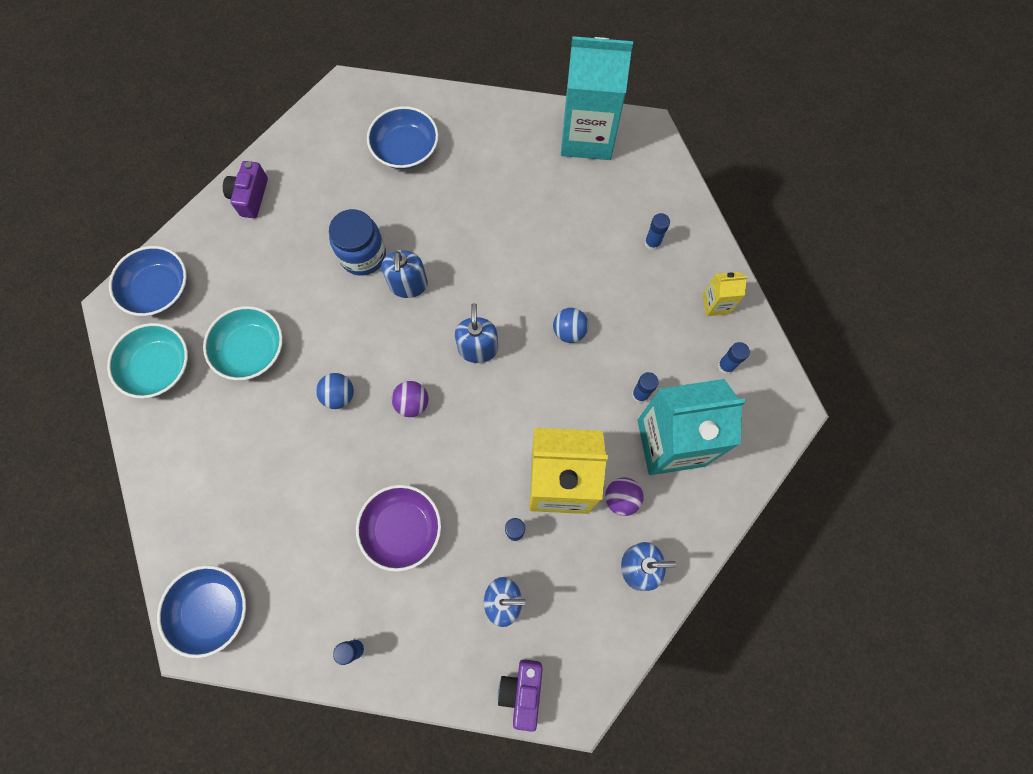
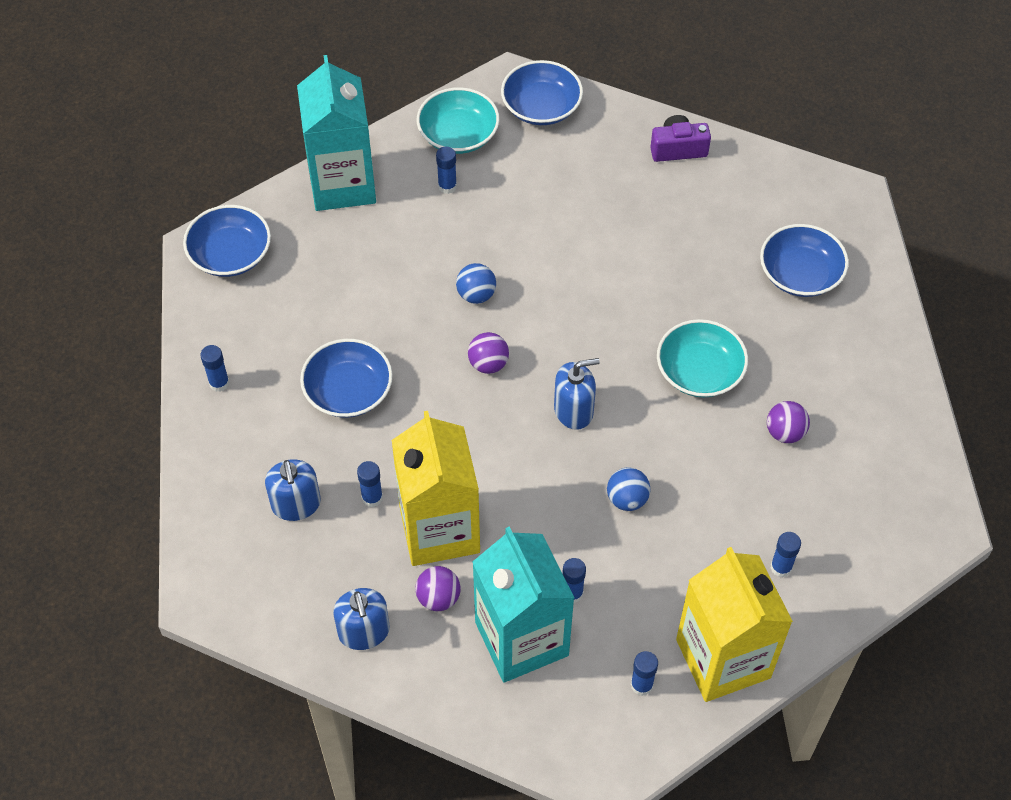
camera: 75 degrees right, 15 degrees down
turquoise bowl [203,306,283,380] -> turquoise bowl moved to [657,319,748,397]
blue jar [329,209,386,276] -> none
purple bowl [356,485,441,572] -> blue bowl [300,339,393,418]
blue soap dispenser [381,250,428,298] -> none
purple camera [498,659,543,732] -> none
turquoise carton [561,36,633,160] -> turquoise carton moved to [297,55,376,211]
yellow carton [702,272,748,316] -> yellow carton [676,547,793,702], size x2.25
none -> blue glue stick [436,146,457,194]
none -> purple ball [767,401,810,443]

